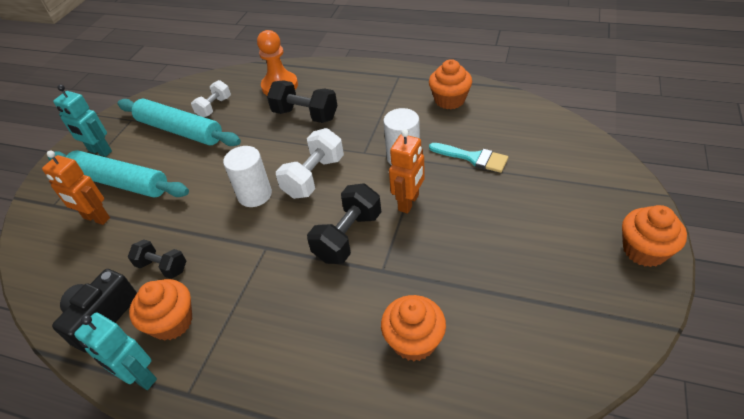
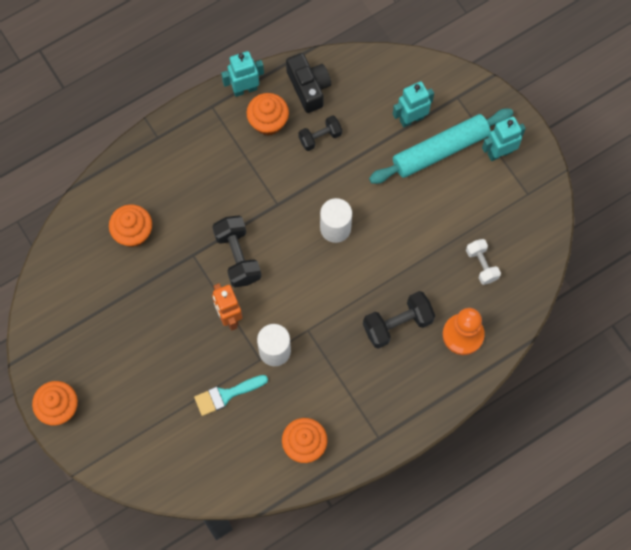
camera: 125 degrees right, 25 degrees up
orange robot [42,150,110,225] -> turquoise robot [393,81,434,127]
turquoise rolling pin [118,99,241,146] -> none
white dumbbell [276,128,344,199] -> none

